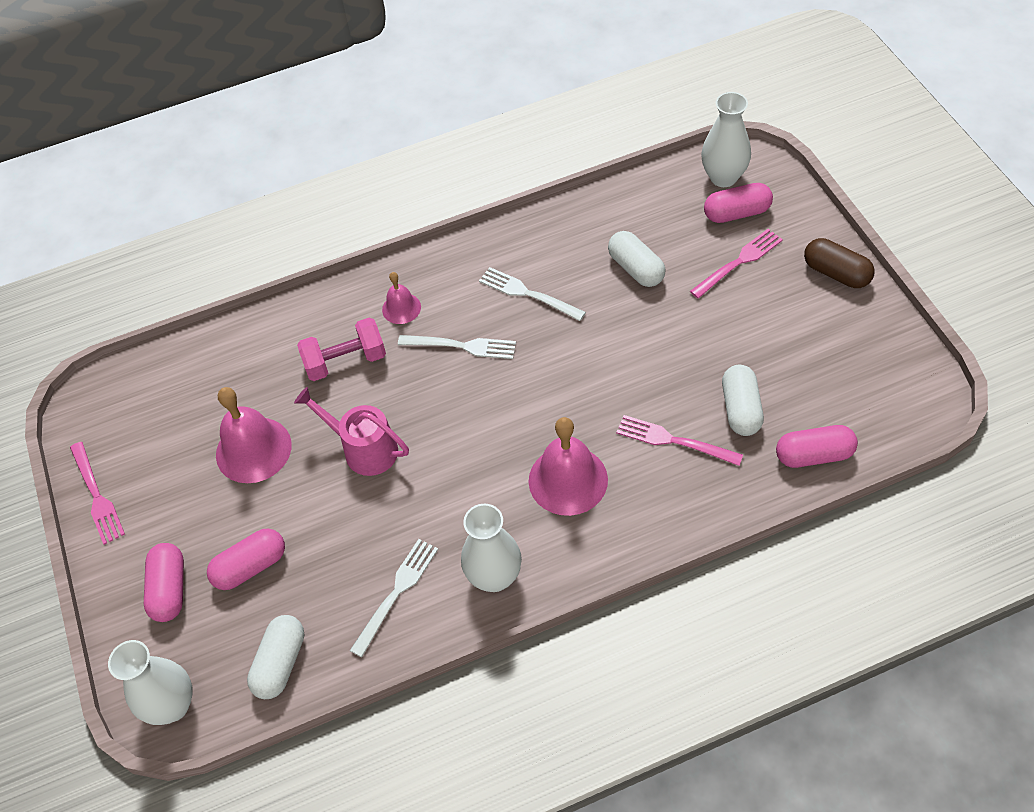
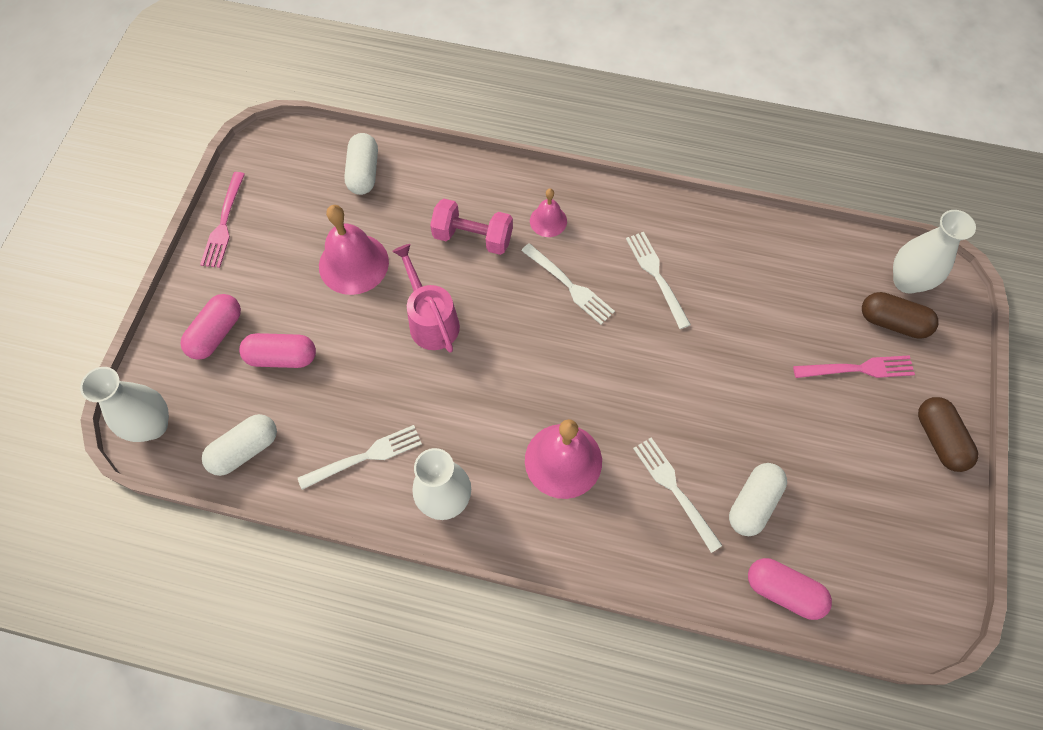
camera: 30 degrees right, 10 degrees up
white capsule [608,231,666,287] -> white capsule moved to [344,133,378,195]
pink fork [616,415,743,466] -> white fork [633,437,723,553]
pink capsule [704,183,773,223] -> brown capsule [862,292,938,339]

